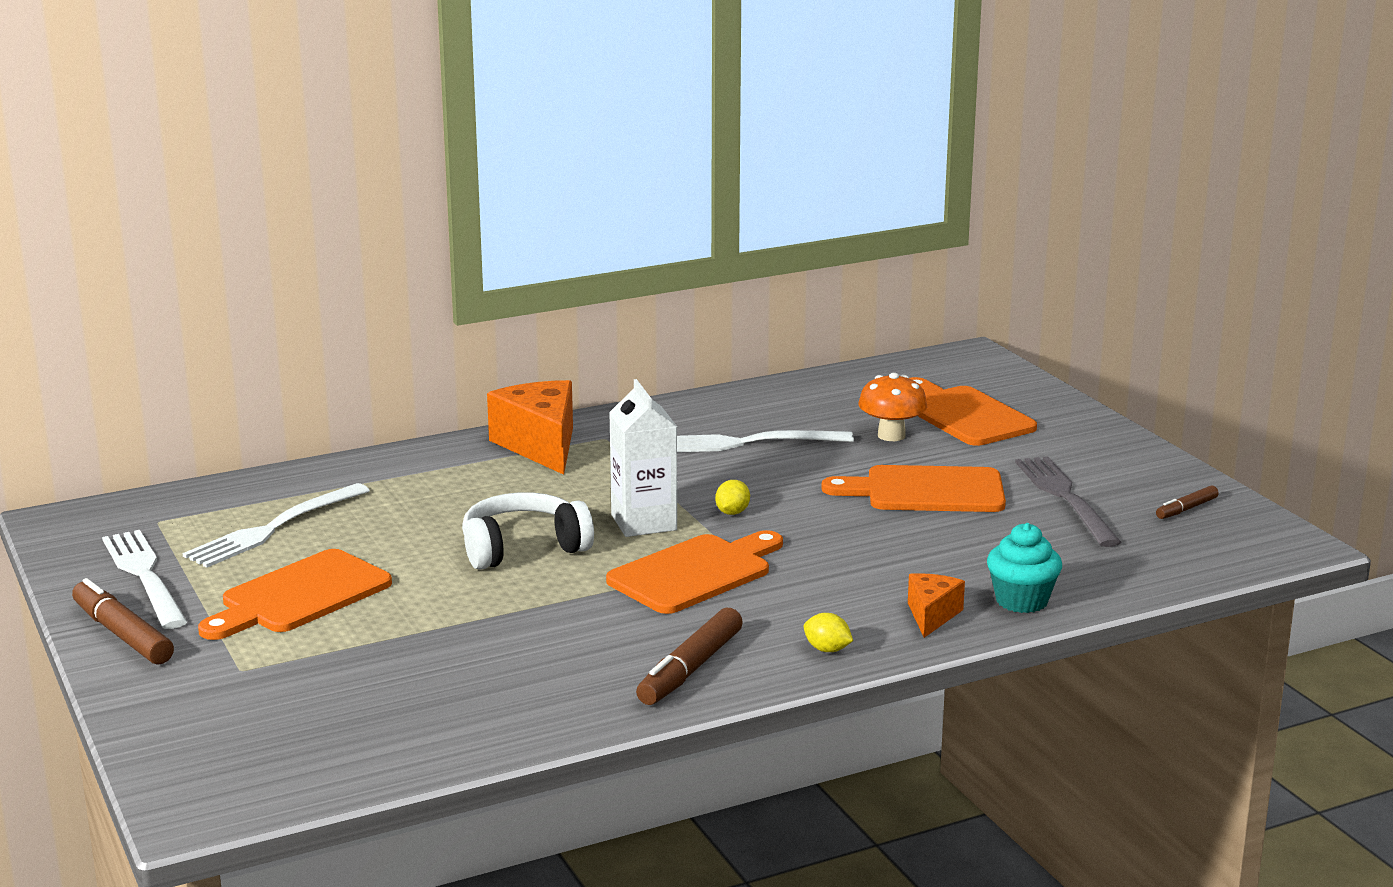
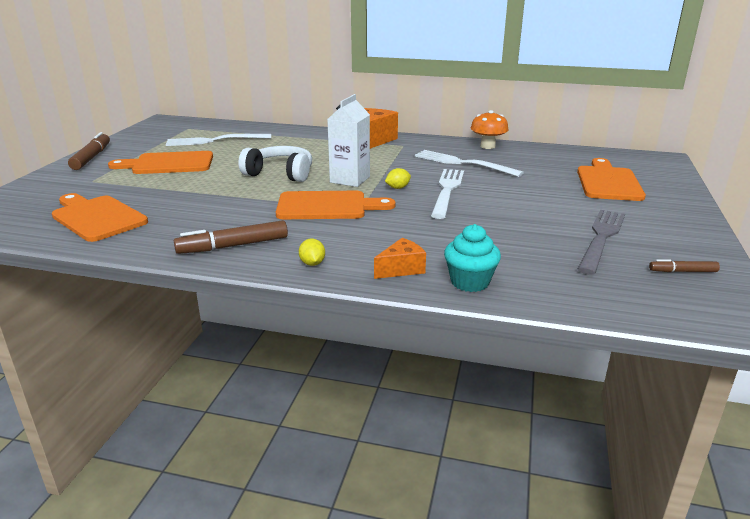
camera: 40 degrees right, 5 degrees up
white fork [102,530,187,629] -> white fork moved to [431,169,464,219]
orange cutting board [821,465,1006,512] -> orange cutting board moved to [52,193,148,242]
orange mushroom [858,373,927,441] -> orange mushroom moved to [471,110,509,149]

